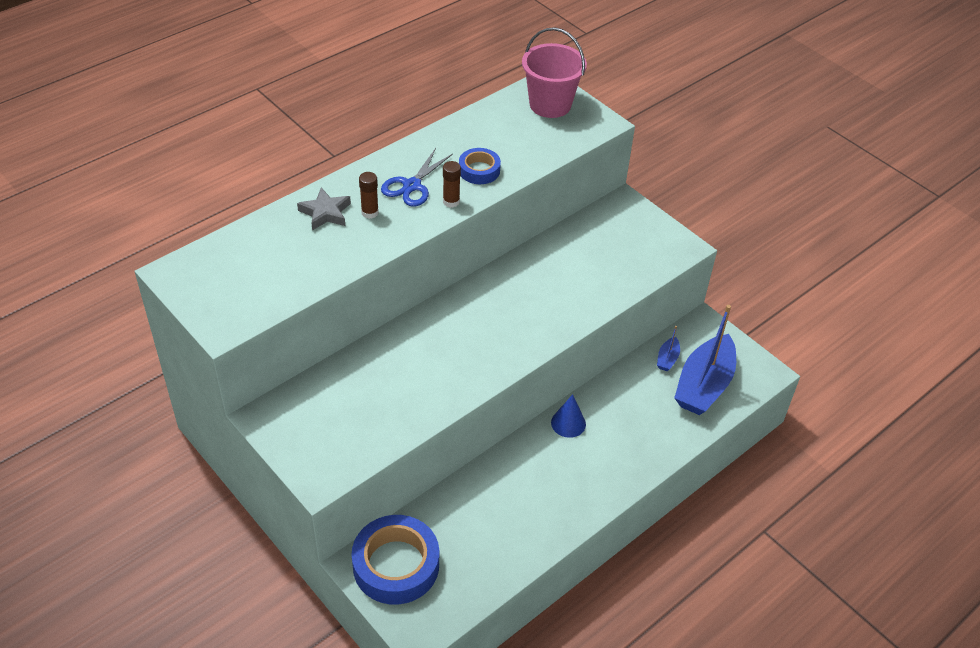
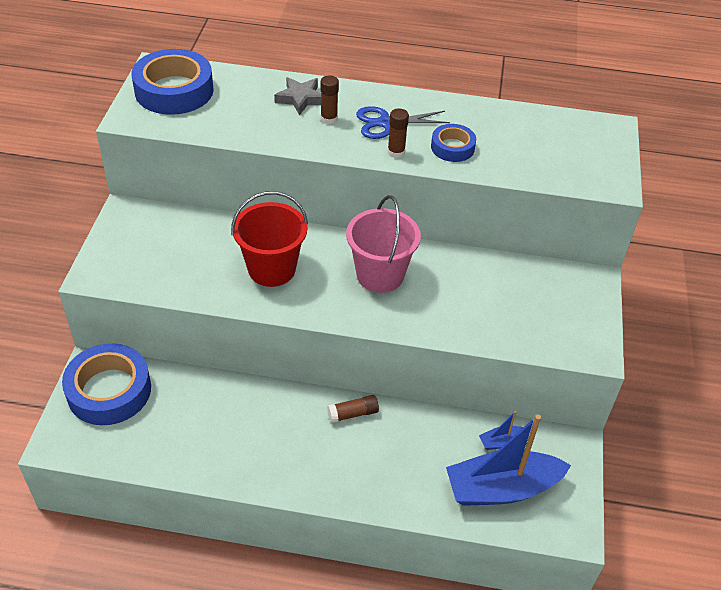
camera: 50 degrees right, 0 degrees up
pink bucket [522,27,587,118] -> pink bucket moved to [346,195,421,293]
blue cone [551,394,586,438] -> brown glue stick [327,395,379,423]
none -> blue tape [132,49,214,115]
none -> red bucket [231,191,308,287]

